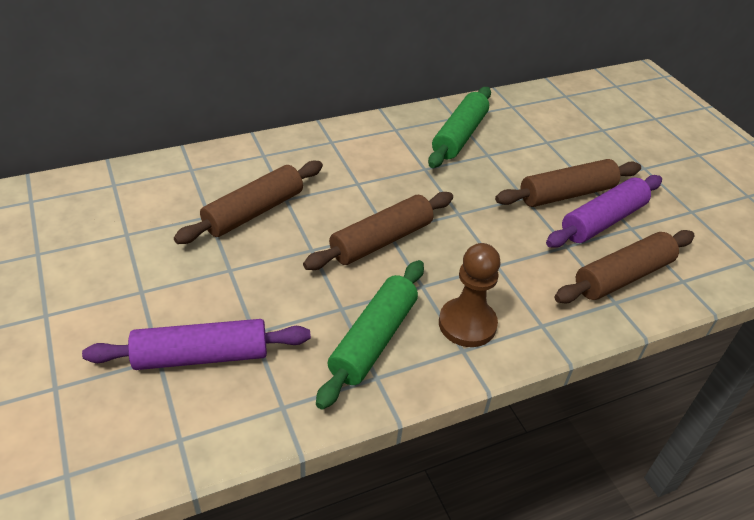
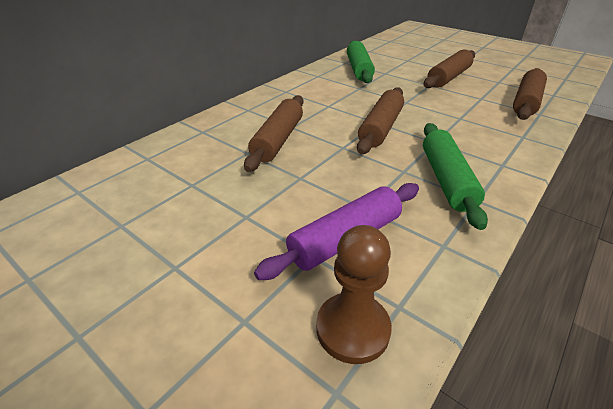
camera: 25 degrees left, 5 degrees down
brown pawn [439,243,501,347] -> brown pawn moved to [316,225,392,364]
purple rolling pin [546,175,662,248] -> none

